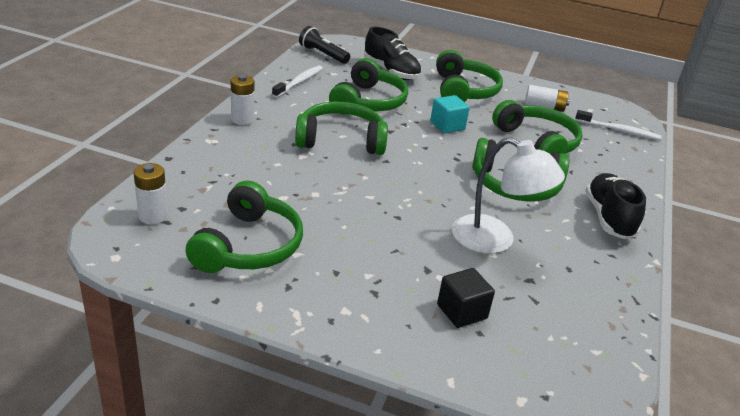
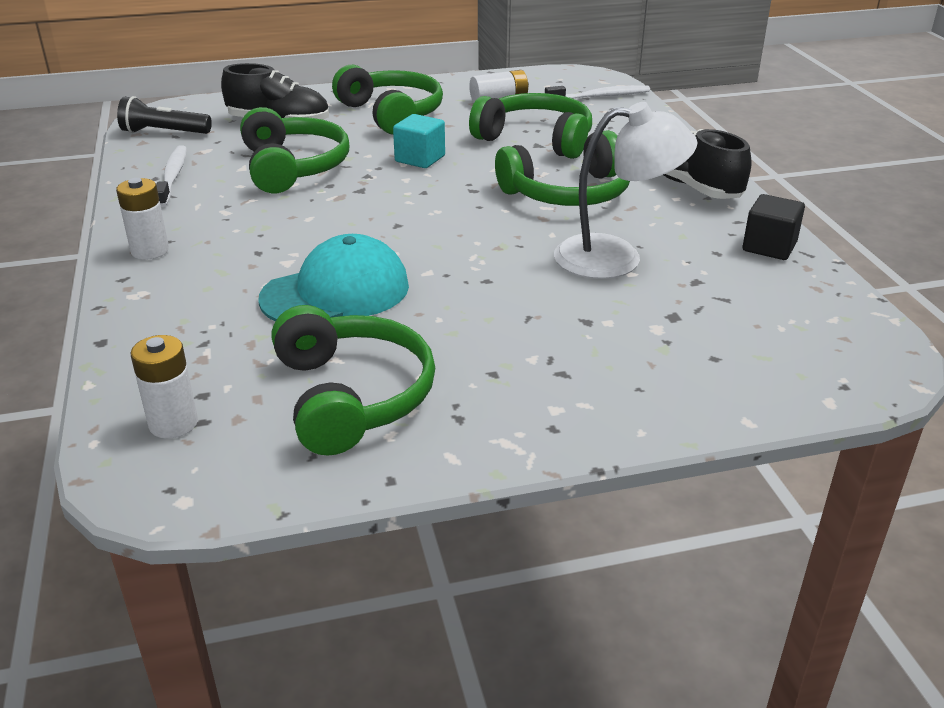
camera: 30 degrees left, 0 degrees up
green headphones [295,101,388,155] -> none
black cube [437,268,495,328] -> black cube moved to [743,194,805,260]
none -> turquoise cap [258,234,409,321]

